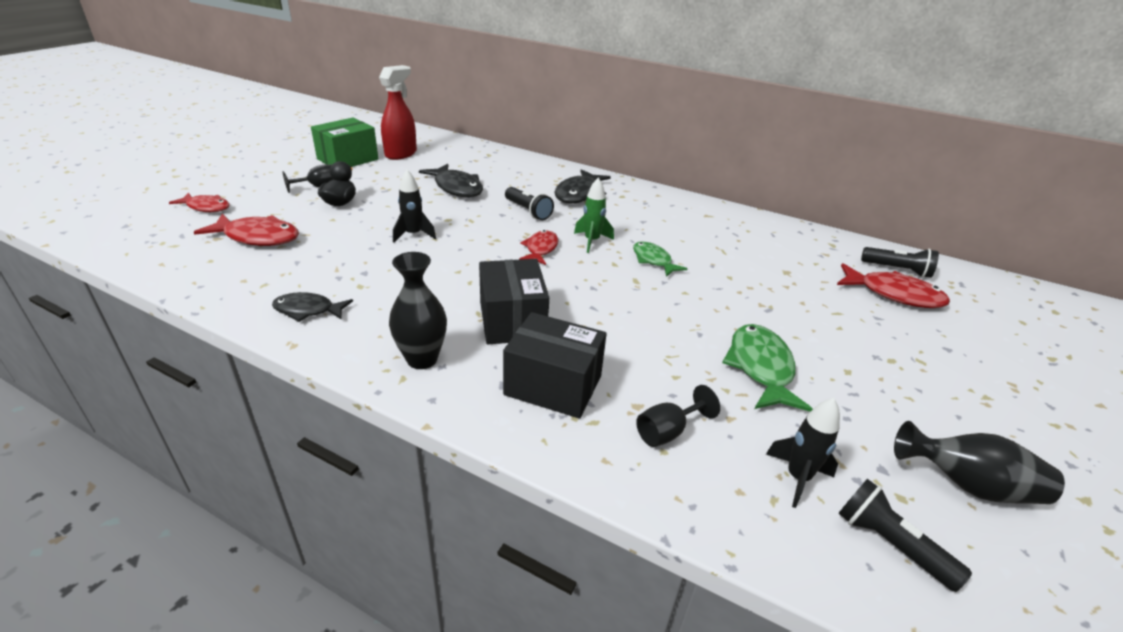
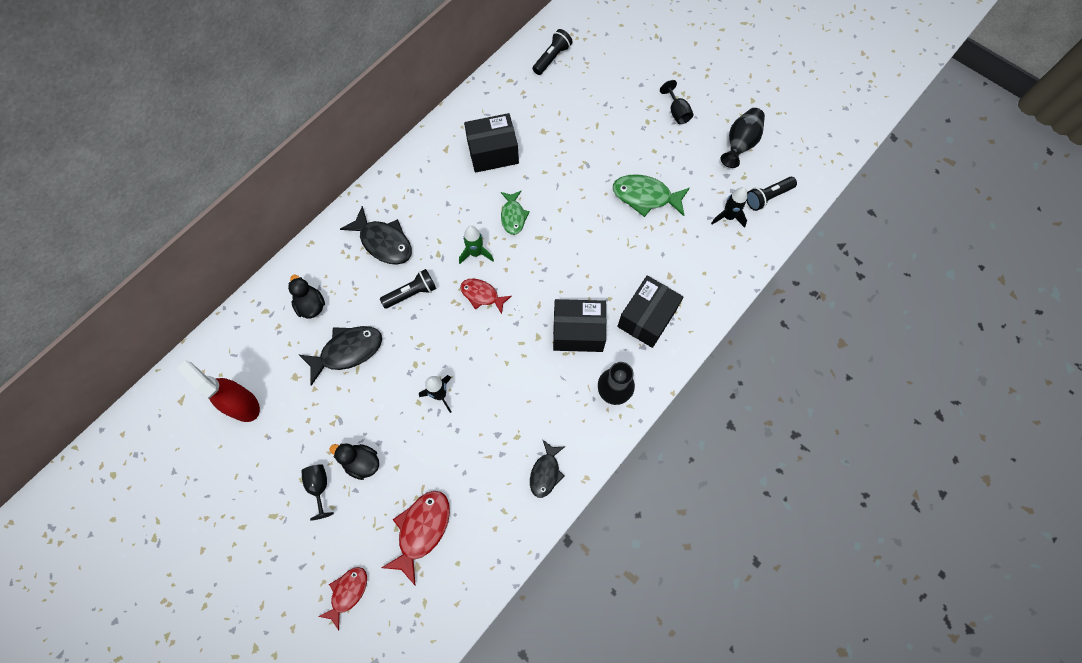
camera: 75 degrees left, 35 degrees up
green box [311,117,378,167] -> none
green fish [633,241,688,277] -> green fish turned 75 degrees counterclockwise [501,191,530,235]
black goblet [636,385,720,447] -> black goblet moved to [660,80,694,124]
red fish [837,263,950,308] -> none
none -> black duck [288,274,325,319]
none -> black box [464,113,519,173]

